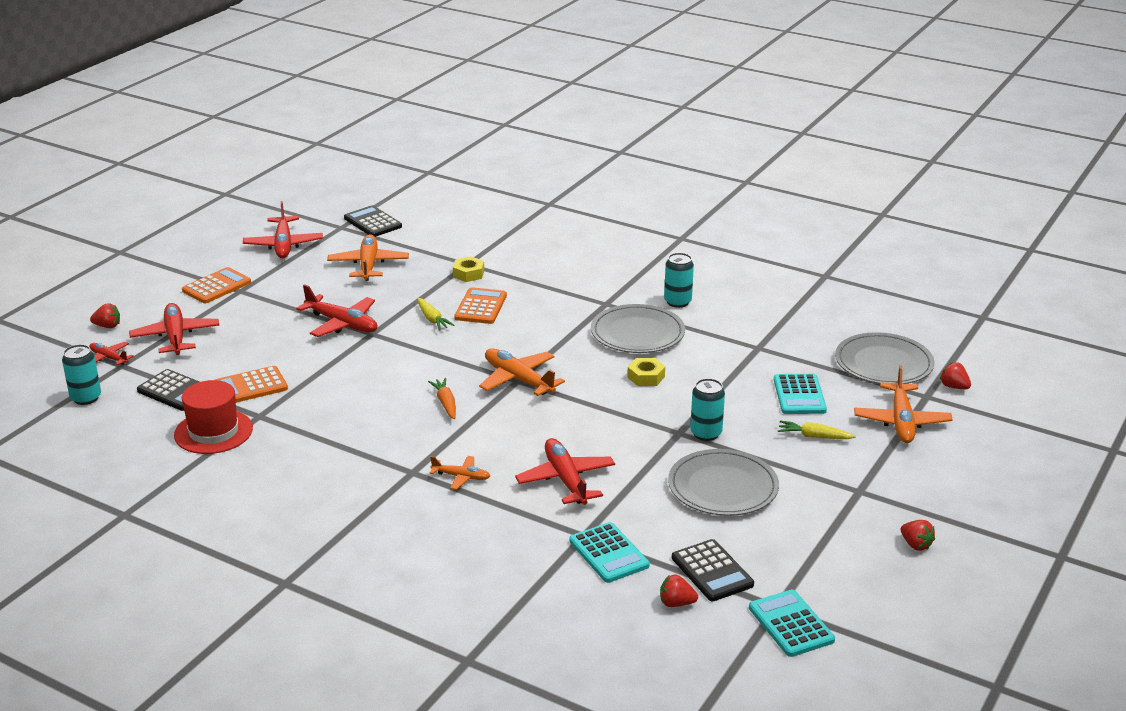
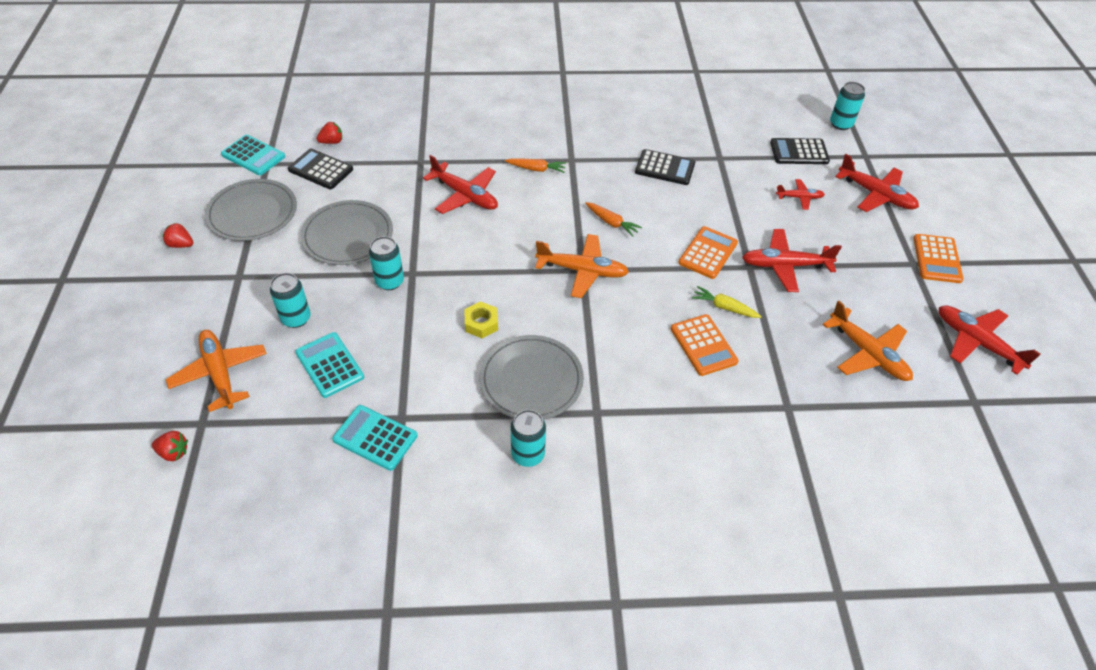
camera: 145 degrees right, 20 degrees up
red plane [89,342,134,365] -> red plane moved to [776,179,825,210]
red strawberry [90,303,120,328] -> none
red hat [174,380,253,454] -> none
orange calculator [215,366,288,403] -> orange calculator moved to [678,226,738,279]
black calculator [344,205,402,237] -> black calculator moved to [635,149,695,185]
orange plane [430,456,490,490] -> orange carrot [505,158,566,173]
yellow nut [453,256,484,282] -> none
turquoise calculator [569,522,650,583] -> turquoise calculator moved to [332,405,417,471]
yellow carrot [778,421,856,439] -> turquoise can [270,273,311,328]
grey plate [835,332,935,384] -> grey plate moved to [205,179,297,241]

